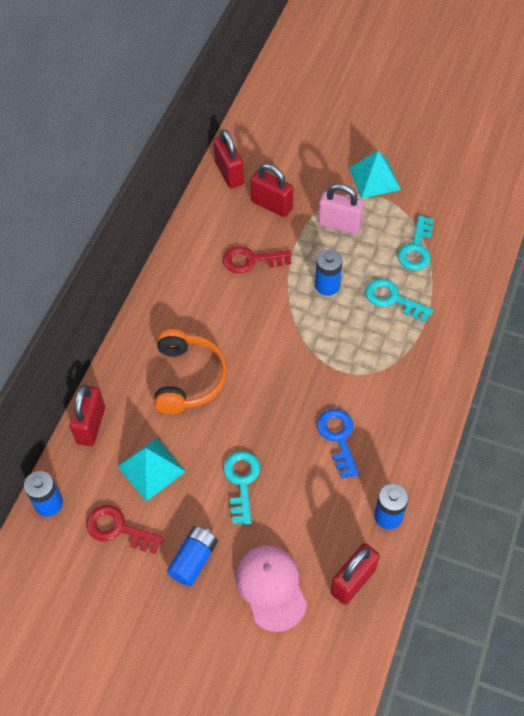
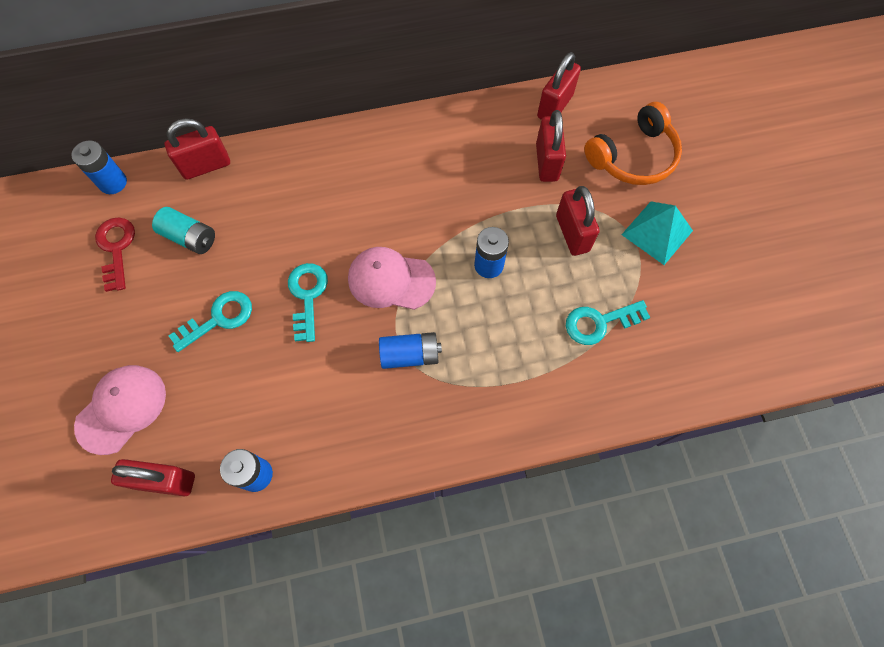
camera: 55 degrees right, 10 degrees up
turquoise pyramid [117,438,186,501] -> turquoise battery [152,207,215,254]
orange headphones [154,329,228,414] -> orange headphones moved to [584,102,682,185]
blue battery [167,526,218,586] -> blue battery moved to [379,332,442,369]
red key [223,246,292,273] -> none
blue key [317,409,359,479] -> none
pink padlock [318,184,364,234] -> red padlock [556,186,600,256]
turquoise key [365,279,433,322] -> turquoise key moved to [288,263,328,342]
none -> pink cap [348,247,436,310]

